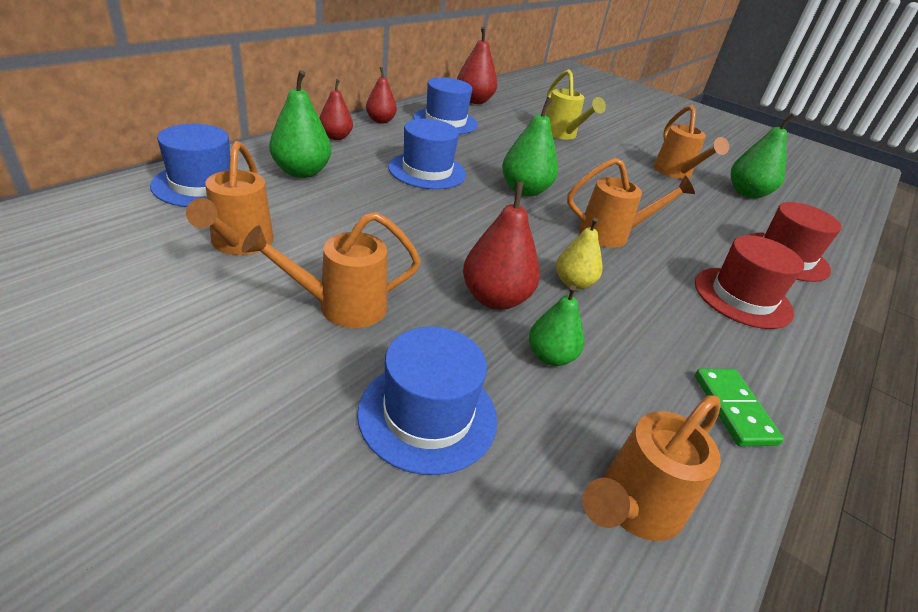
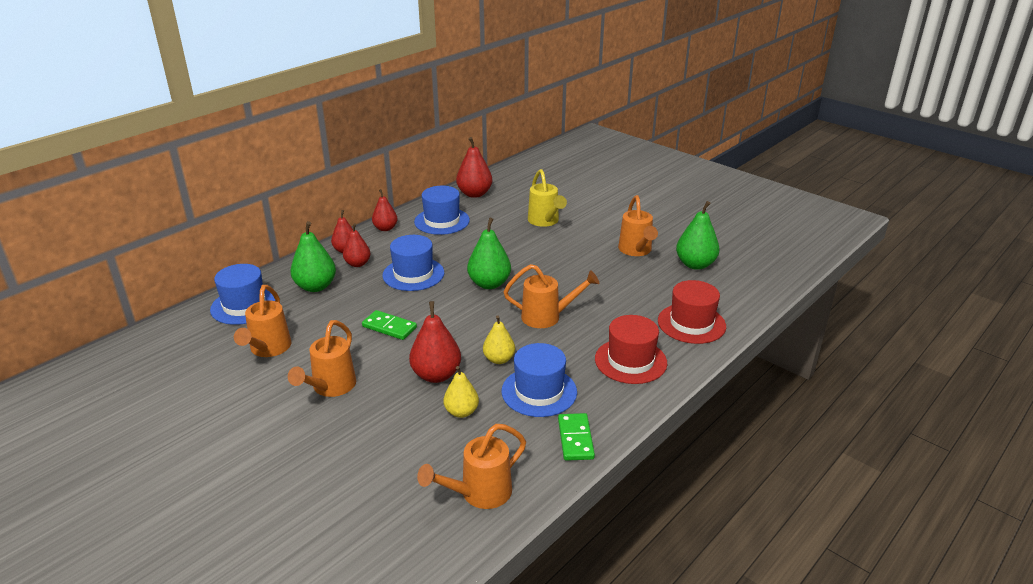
camera: 10 degrees right, 5 degrees down
orange watering can [242,212,421,328] -> orange watering can turned 60 degrees counterclockwise [288,320,356,397]
blue hat [357,327,497,475] -> blue hat moved to [501,343,577,417]
green pear [529,285,584,366] -> yellow pear [444,366,479,418]
none -> red pear [343,223,371,267]
none -> green domino [362,310,417,340]

